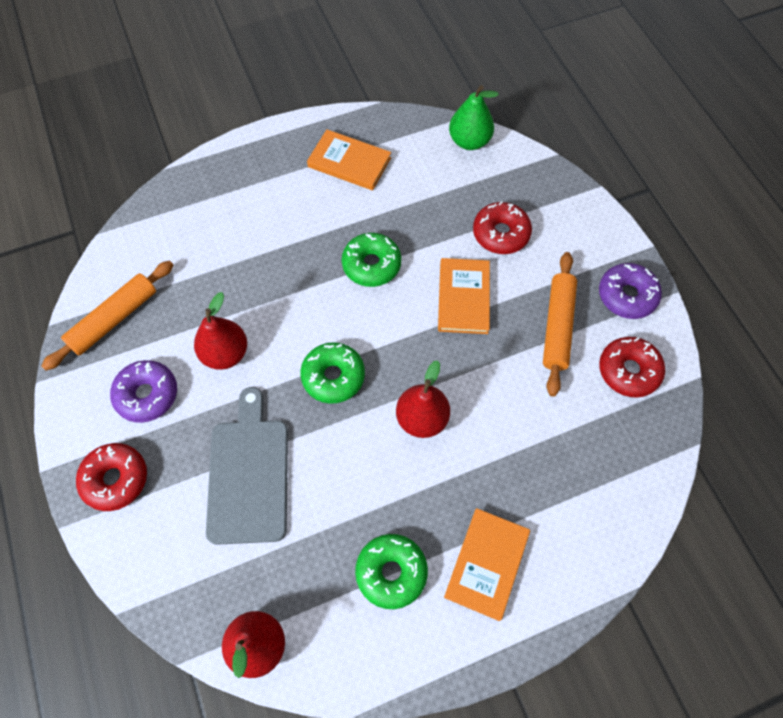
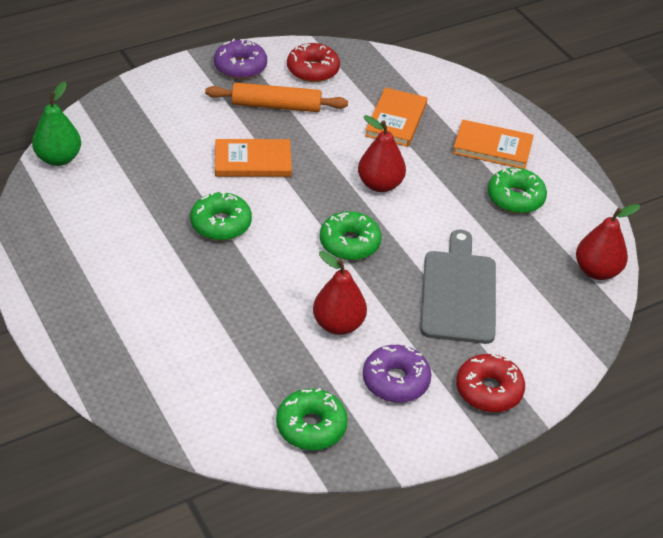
camera: 100 degrees left, 20 degrees down
orange rolling pin [42,260,173,371] -> green donut [276,388,348,450]
grey cutting board [206,387,288,545] -> grey cutting board turned 105 degrees clockwise [420,230,496,344]
orange book [307,130,391,190] -> orange book moved to [365,88,427,147]
red donut [473,201,532,254] -> none

